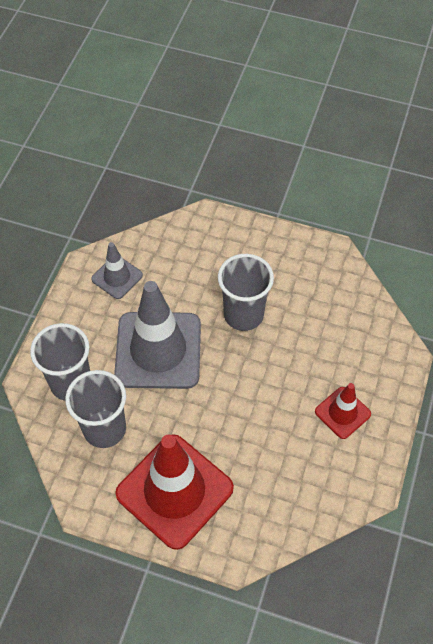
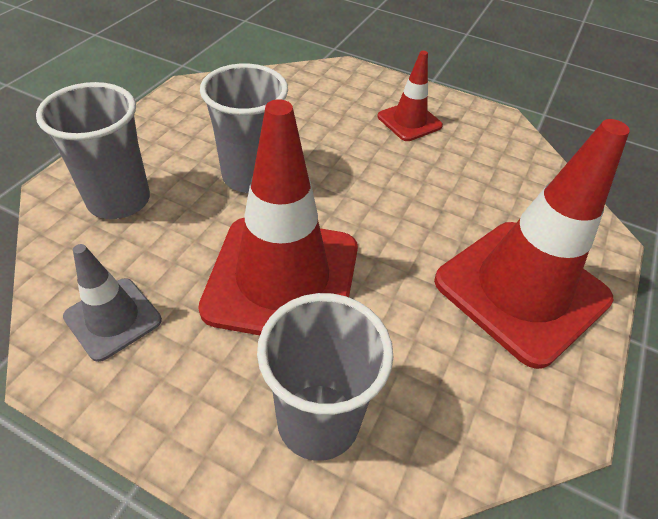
camera: 85 degrees left, 10 degrees down
grey cup [65,370,126,448] -> grey cup moved to [36,82,150,219]
grey traffic cone [114,281,201,389] -> red traffic cone [198,99,358,335]

